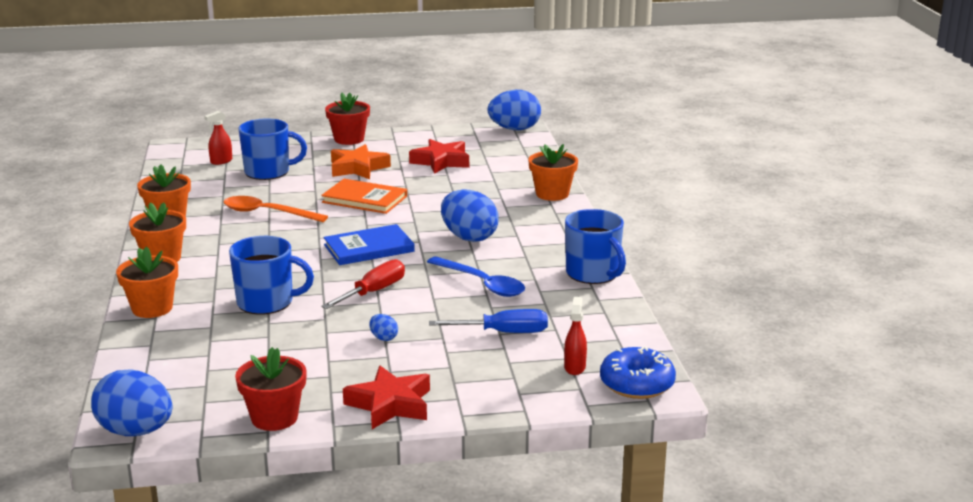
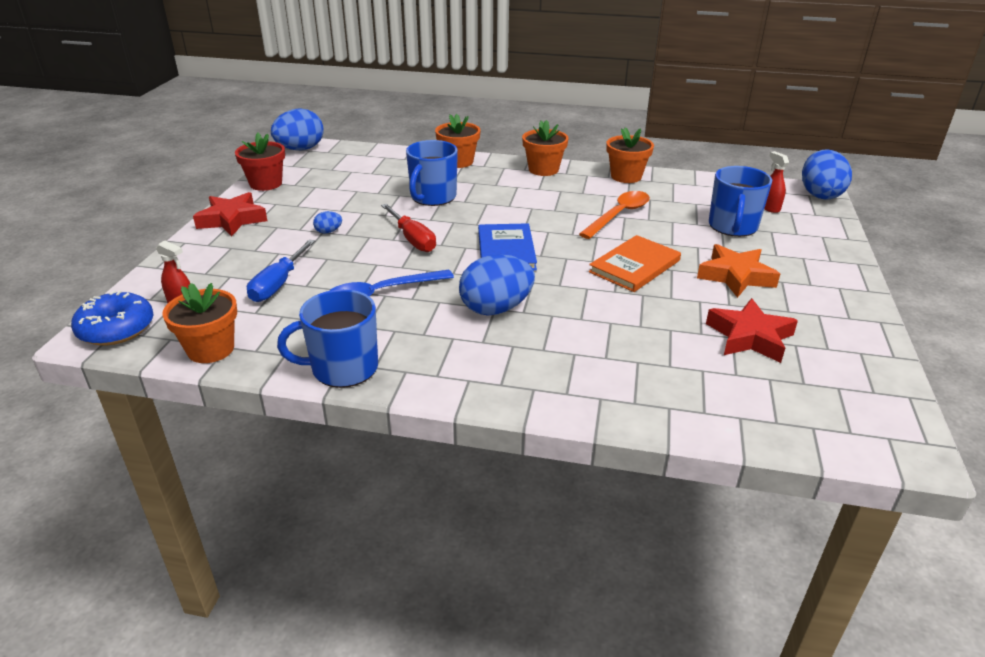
camera: 110 degrees right, 10 degrees up
red flower pot [325,93,370,145] -> none
blue egg [488,90,541,130] -> blue egg moved to [802,149,852,200]
orange flower pot [528,144,578,201] -> orange flower pot moved to [162,283,237,363]

